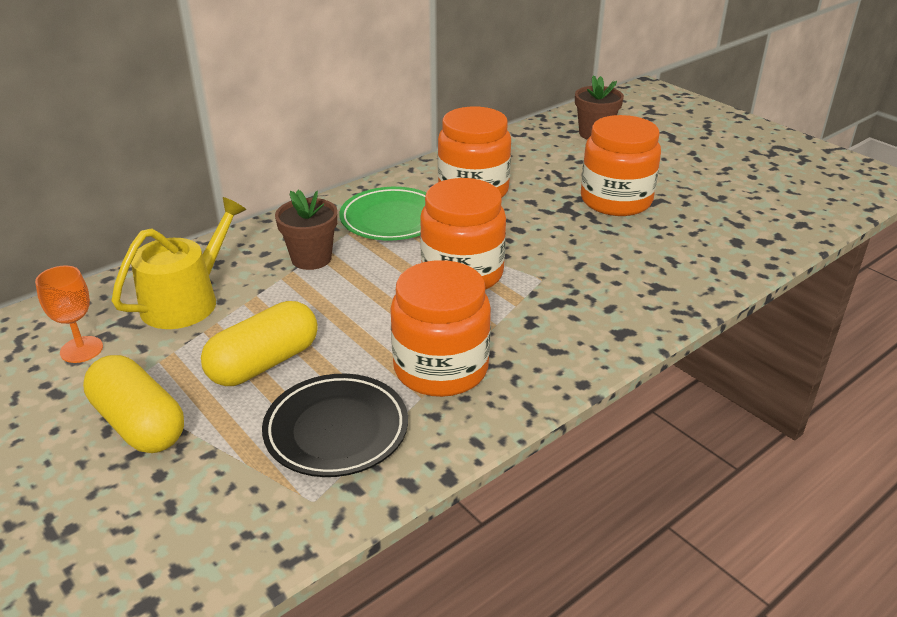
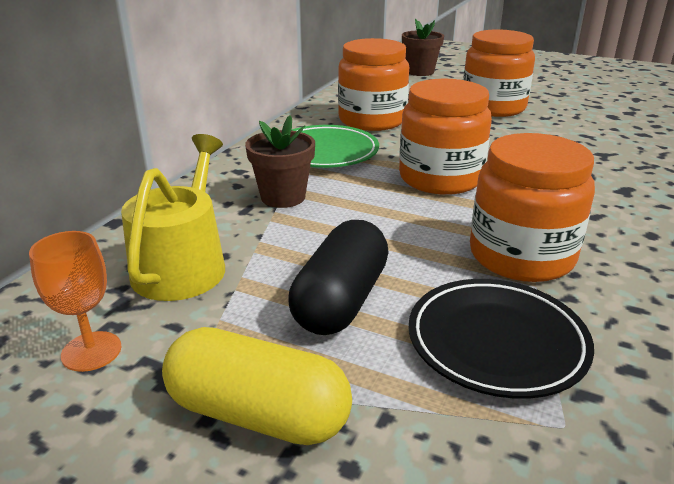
camera: 25 degrees left, 5 degrees down
yellow capsule [201,301,318,386] -> black capsule [288,220,389,335]

